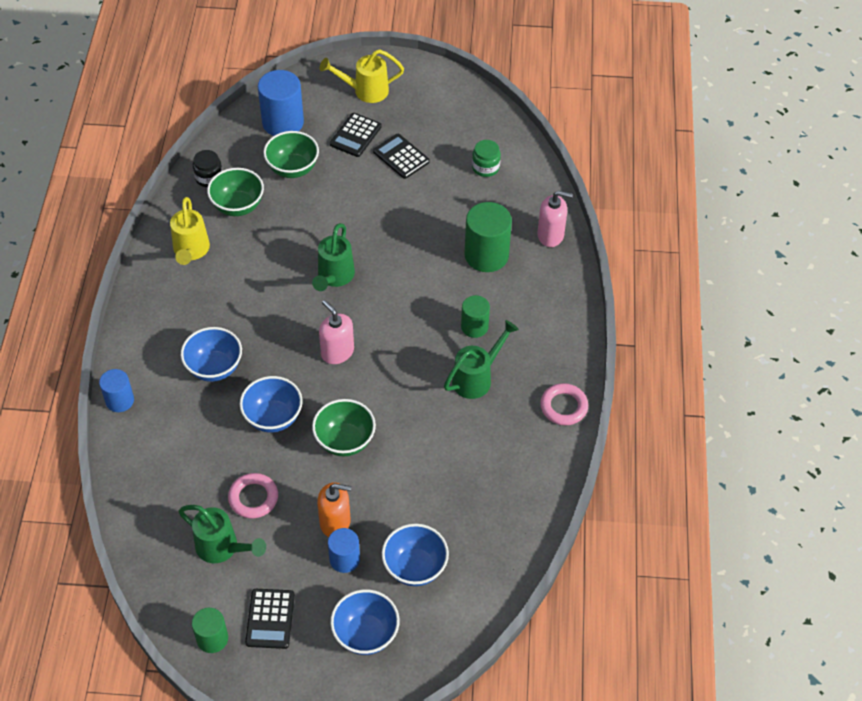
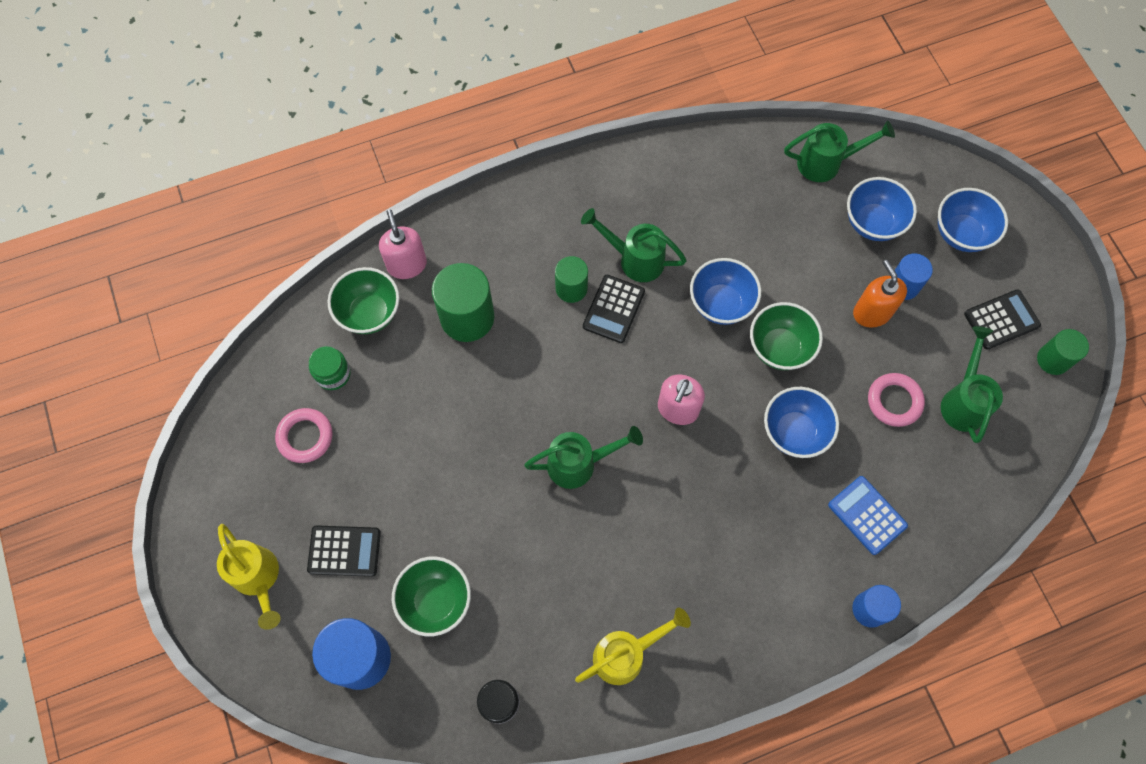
camera: 115 degrees left, 15 degrees up
blue bowl [181,327,242,382] -> blue bowl moved to [690,258,761,325]
green bowl [207,168,264,216] -> green bowl moved to [327,267,400,334]
black calculator [373,134,430,179] -> black calculator moved to [583,275,645,343]
pink ring [540,383,588,425] -> pink ring moved to [275,408,333,463]
none -> green watering can [784,120,895,182]
none -> blue calculator [828,476,908,555]

